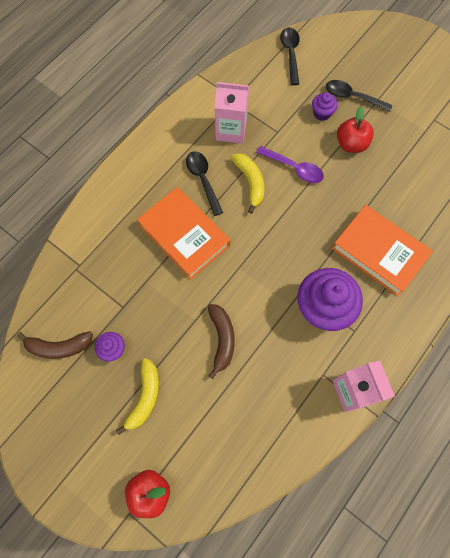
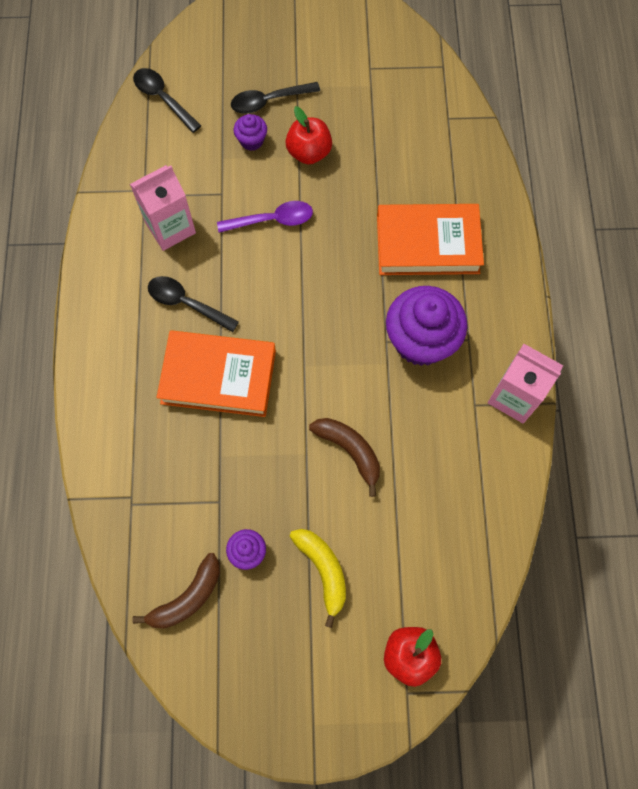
camera: 40 degrees left, 0 degrees up
yellow banana [231,153,264,214] -> none

